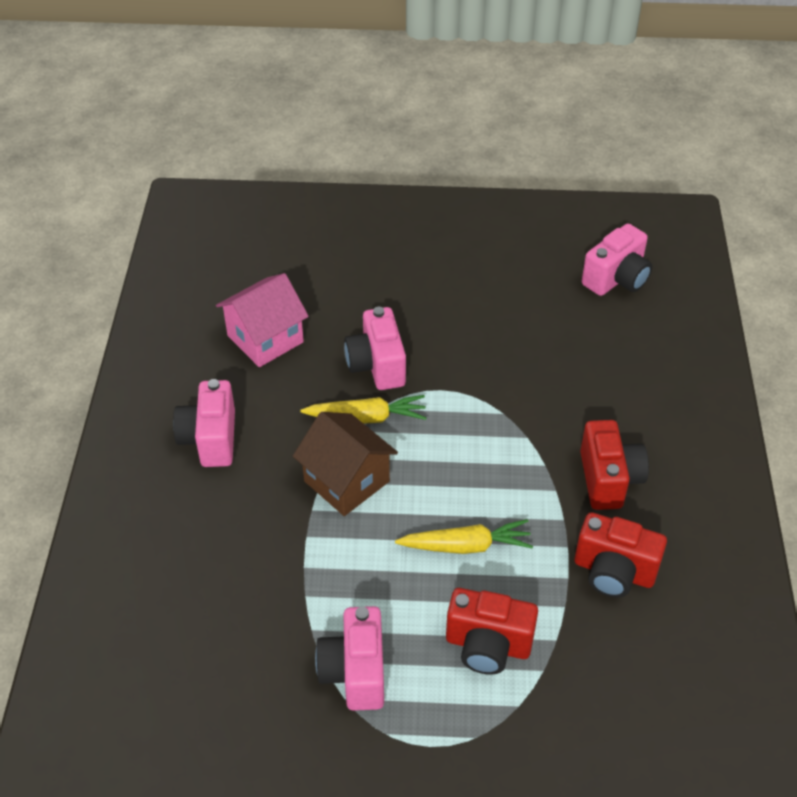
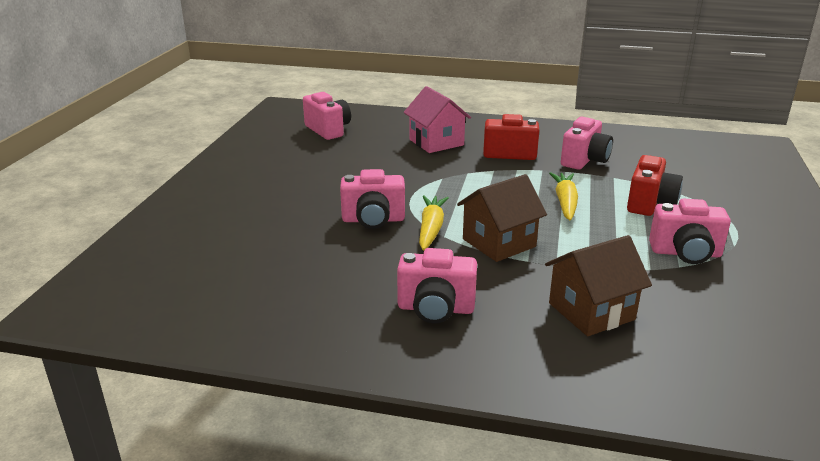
camera: 80 degrees left, 20 degrees down
pink house [216,273,309,367] -> pink house moved to [404,86,471,153]
red camera [575,512,667,598] -> pink camera [561,117,613,170]
none -> brown house [545,235,652,336]

